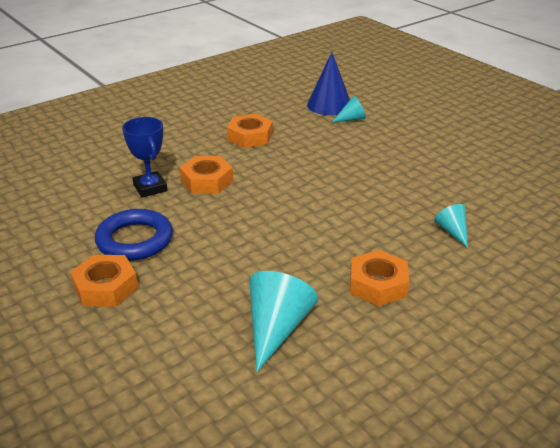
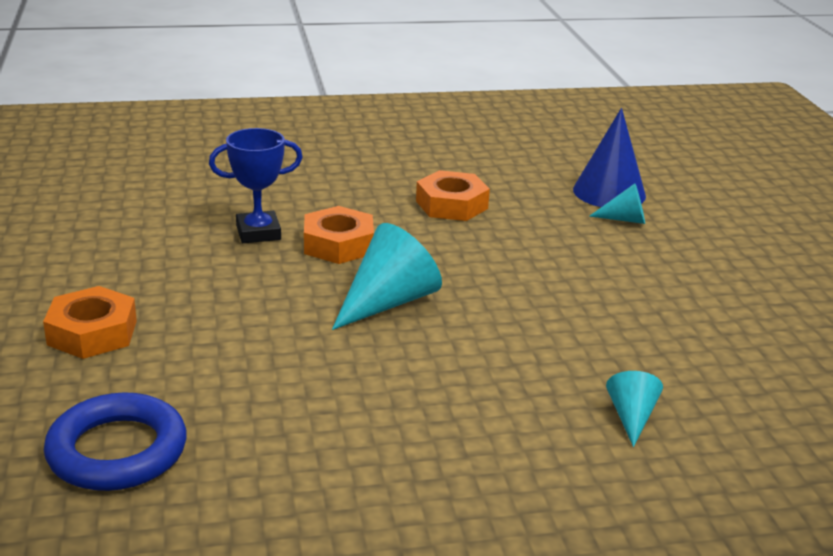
camera: 25 degrees right, 5 degrees down
blue ring [95,209,173,261] -> blue ring moved to [44,392,187,491]
blue trophy [122,117,168,198] -> blue trophy turned 75 degrees clockwise [209,128,303,243]
turquoise cone [249,271,318,372] -> turquoise cone moved to [332,223,442,330]
orange nut [350,250,409,306] -> none

